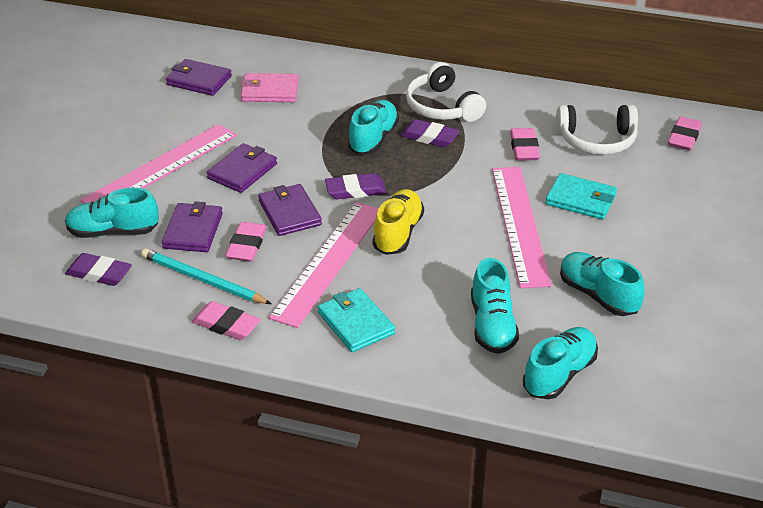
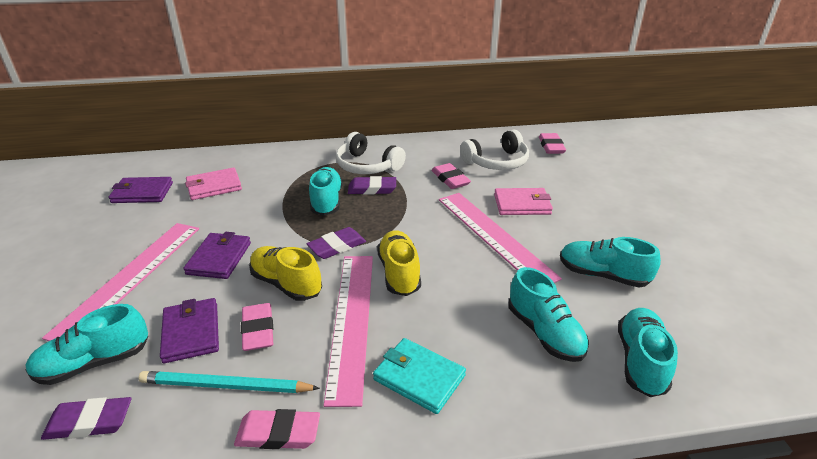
camera: 25 degrees left, 5 degrees down
purple wallet [258,184,322,236] -> yellow shoe [249,246,322,301]
turquoise wallet [545,173,617,219] -> pink wallet [494,188,553,215]

